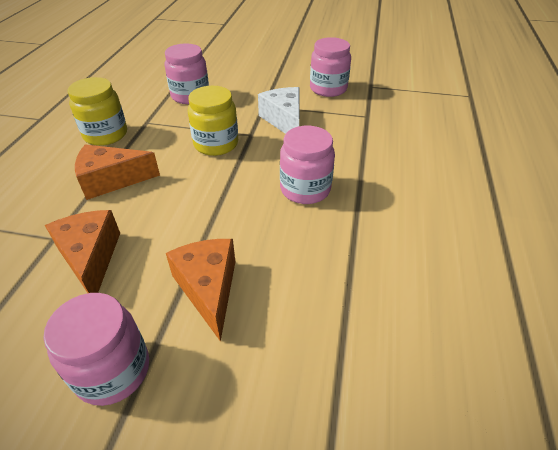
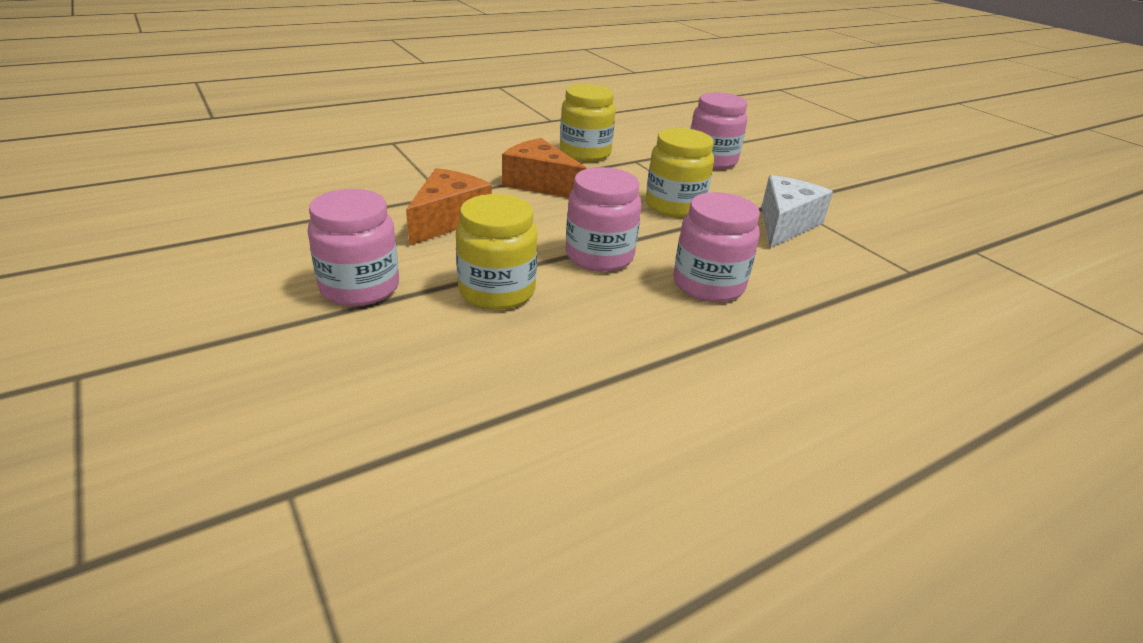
camera: 45 degrees right, 10 degrees down
orange cheese [166,239,235,342] -> yellow jar [456,194,537,310]
pink jar [310,37,351,97] -> pink jar moved to [566,167,641,272]

